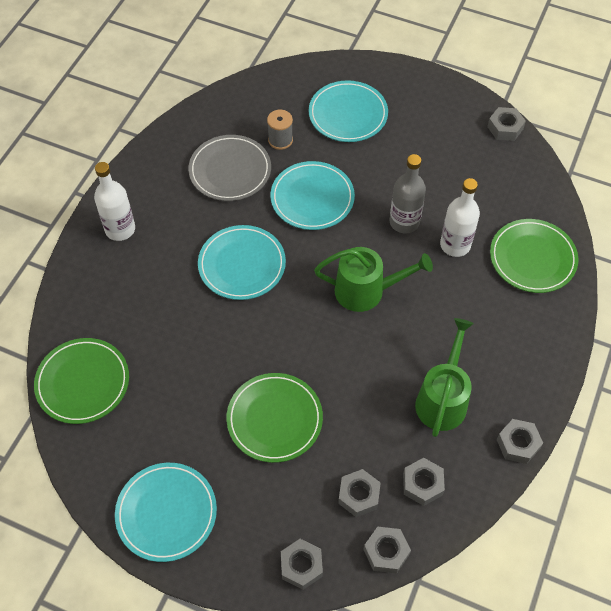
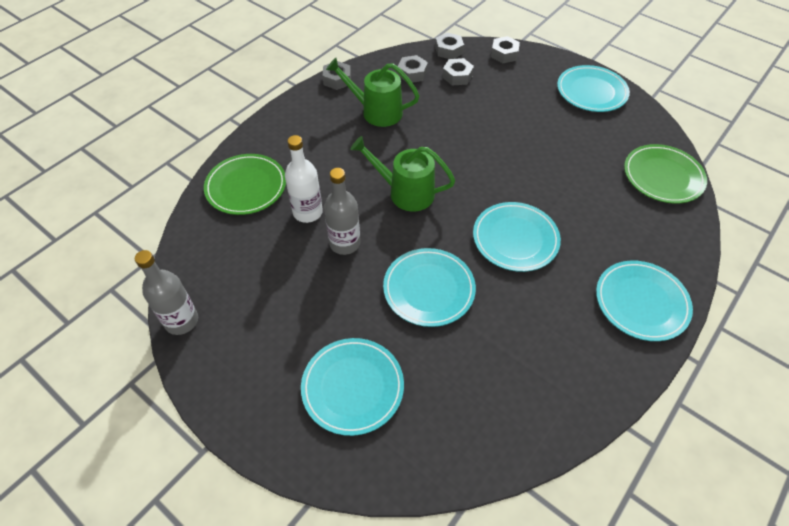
camera: 165 degrees left, 5 degrees down
white bottle [94,162,135,241] -> turquoise plate [596,261,693,341]
grey plate [188,135,271,201] -> none
green plate [226,373,323,463] -> none
grey spool [267,110,293,150] -> none
green watering can [415,318,474,437] -> green watering can turned 75 degrees clockwise [326,58,419,127]
grey nut [487,107,526,141] -> grey bottle [135,250,198,335]

